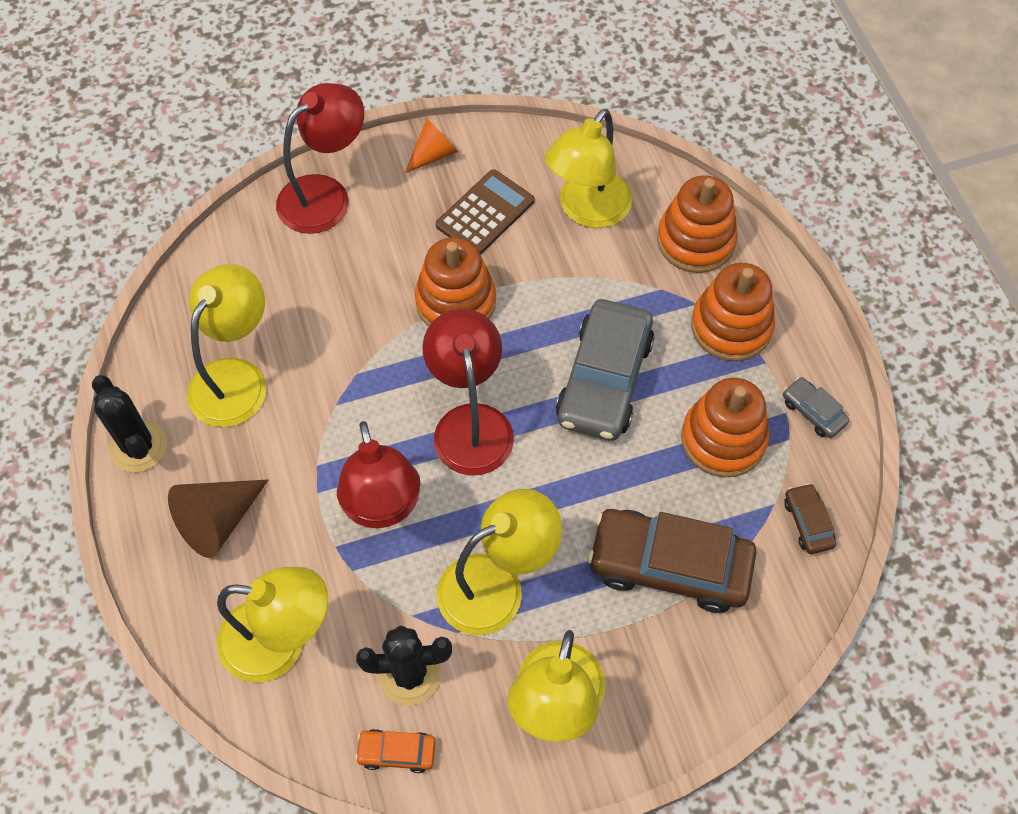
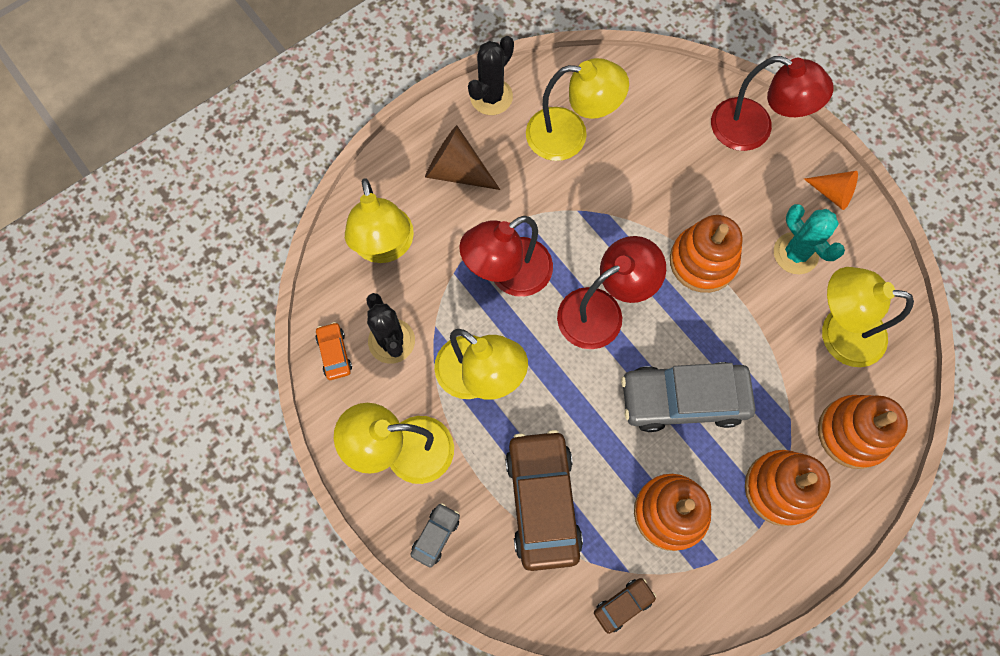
camera: 70 degrees right, 10 degrees up
brown calculator [436,169,534,255] -> turquoise cactus [774,204,845,274]
grey car [783,377,849,438] -> grey car moved to [410,503,460,568]

